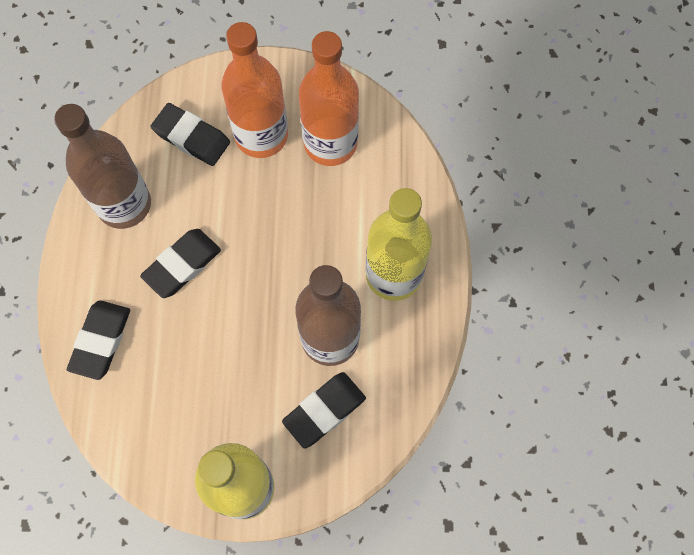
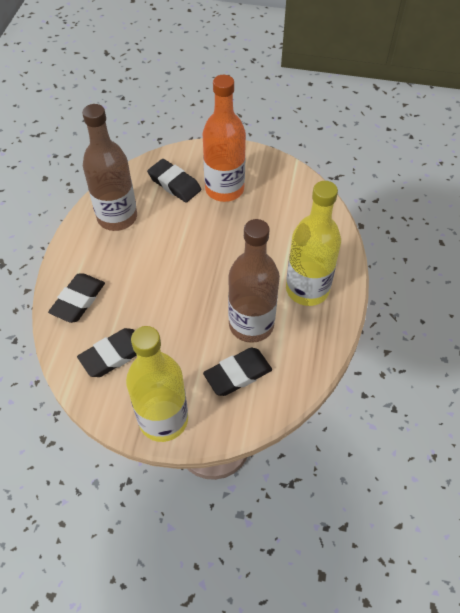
camera: 10 degrees right, 15 degrees down
black eraser [140,229,221,298] -> black eraser moved to [77,328,137,377]
orange bottle [299,31,359,166] -> none

